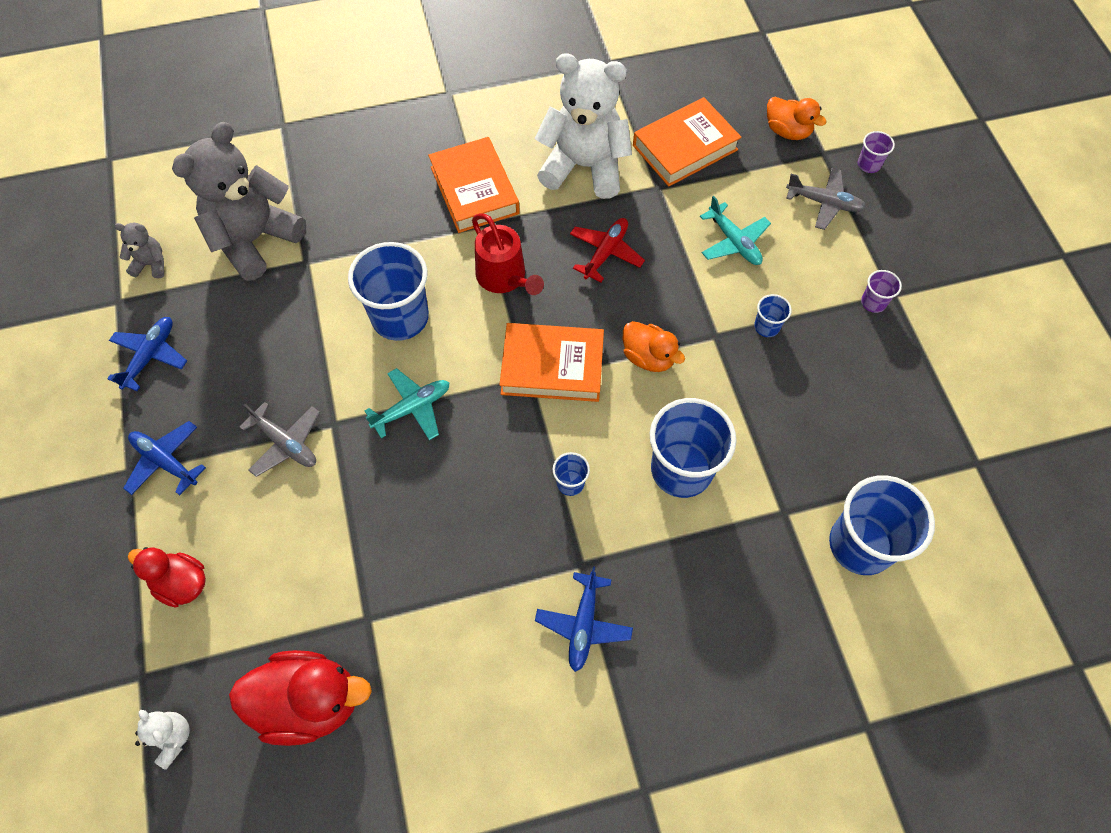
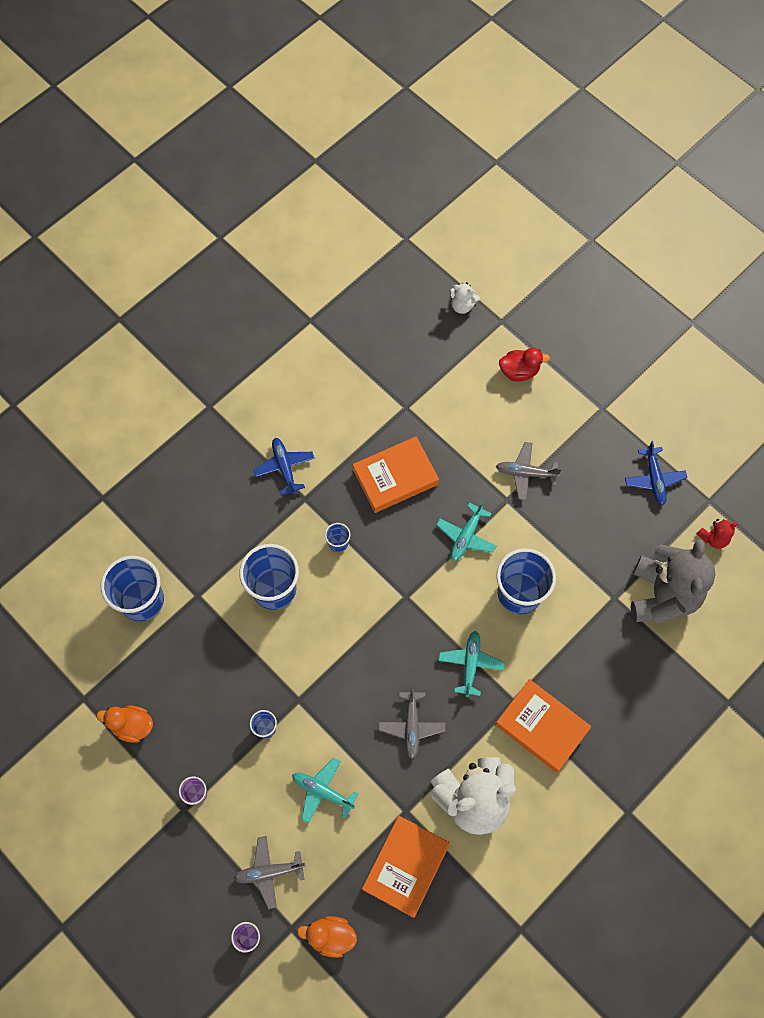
camera: 150 degrees right, 5 degrees up
grey teddy bear [114,223,164,279] -> red teddy bear [696,519,738,549]
blue plane [123,421,206,495] -> none
red duck [229,650,372,746] -> none
red watering can [472,213,544,295] -> turquoise plane [438,631,505,697]
orange book [499,323,604,402] -> orange book moved to [353,436,439,513]
red plane [570,218,645,282] -> grey plane [379,687,446,759]
orange duck [623,321,685,372] -> orange duck moved to [96,706,153,743]

